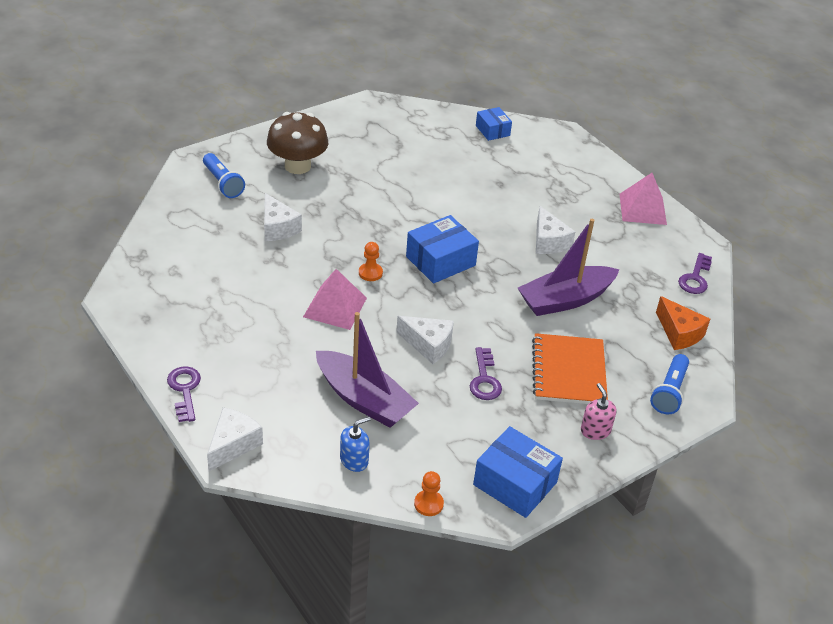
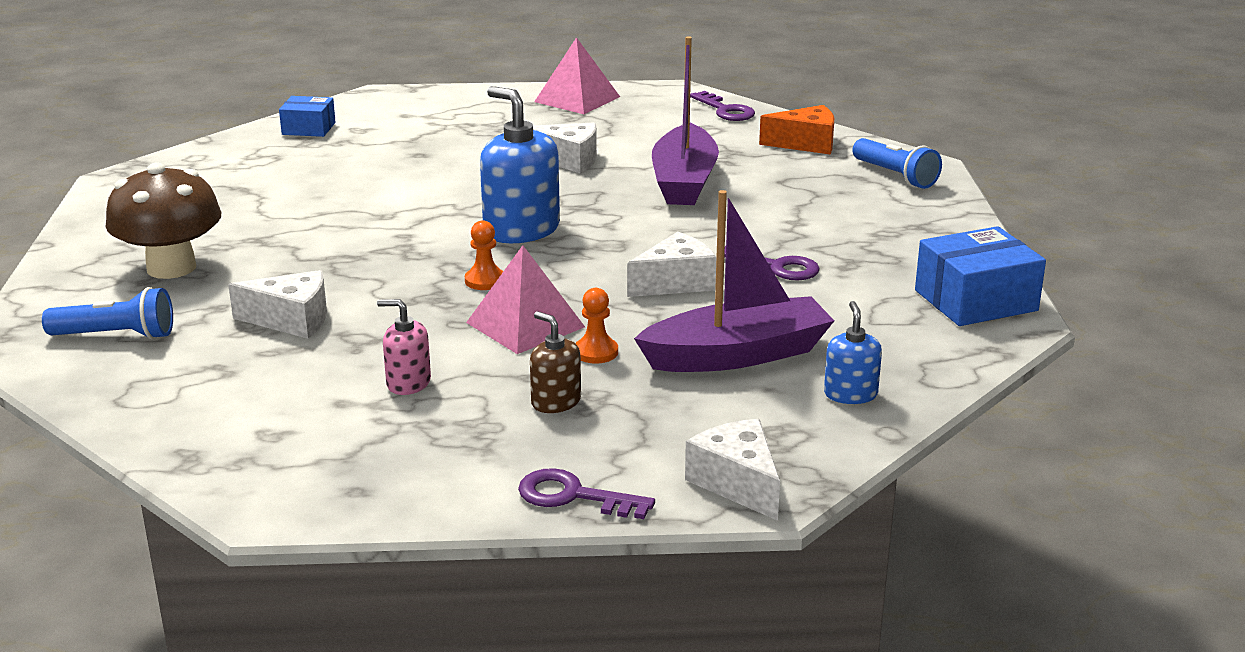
camera: 55 degrees left, 15 degrees down
blue box [406,215,479,284] -> blue soap dispenser [480,86,560,243]
orange pawn [414,471,444,516] -> orange pawn moved to [576,288,618,364]
orange notebook [532,333,608,404] -> none
pink soap dispenser [581,383,616,440] -> pink soap dispenser moved to [377,299,431,395]
none -> brown soap dispenser [530,311,581,413]

